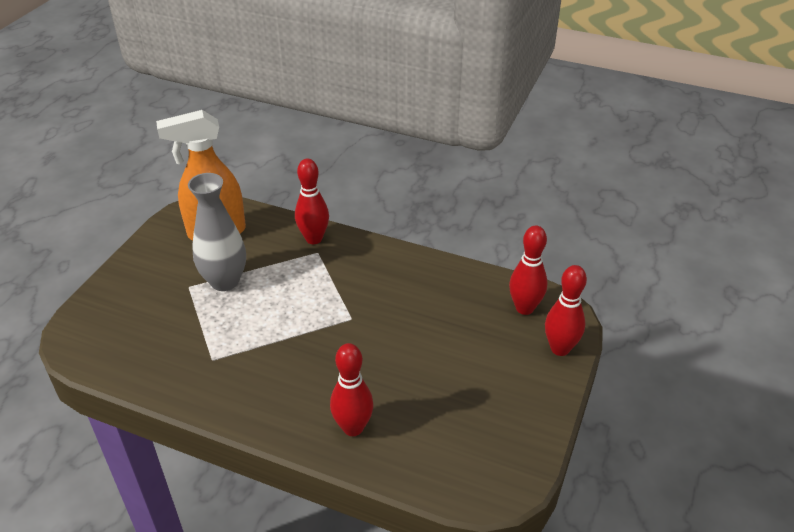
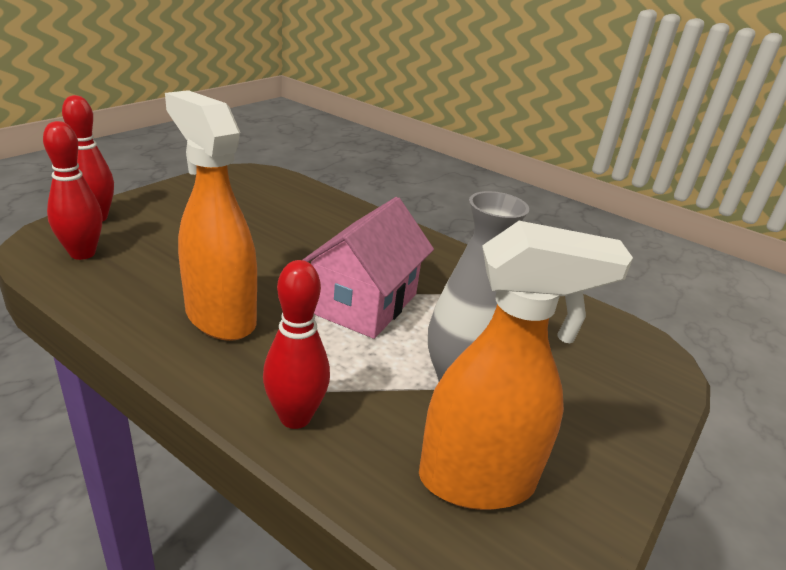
camera: 170 degrees left, 10 degrees down
red bowling pin [330,343,374,436] -> none
none -> orange spray bottle [165,90,257,341]
none -> pink house [303,197,434,339]

